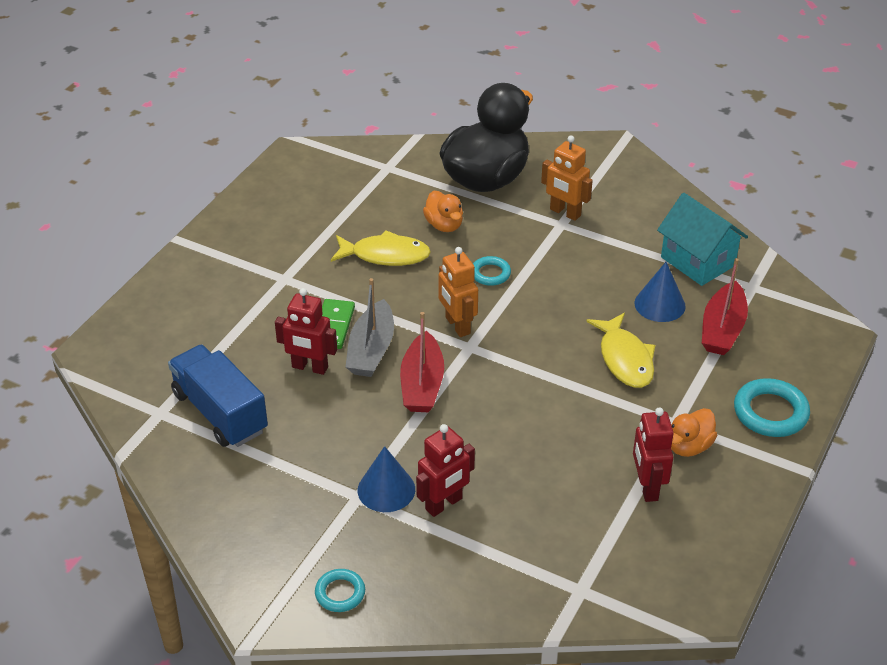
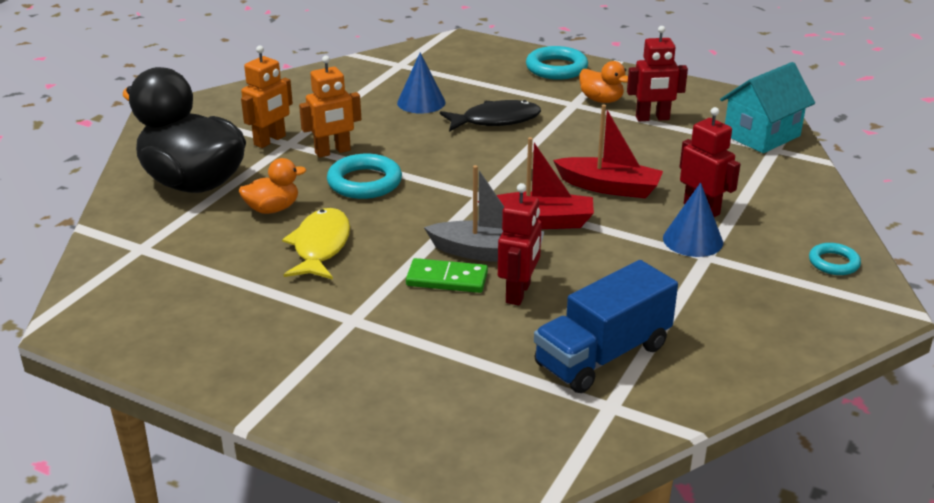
camera: 90 degrees left, 10 degrees down
orange robot [439,247,478,337] -> orange robot moved to [299,56,361,158]
turquoise ring [473,256,511,286] -> turquoise ring [327,154,402,199], size x1.67
yellow fish [586,313,655,388] -> black fish [440,100,541,132]
turquoise house [657,193,748,286] -> turquoise house moved to [720,62,815,153]
red boat [702,258,748,355] -> red boat moved to [553,104,663,198]

